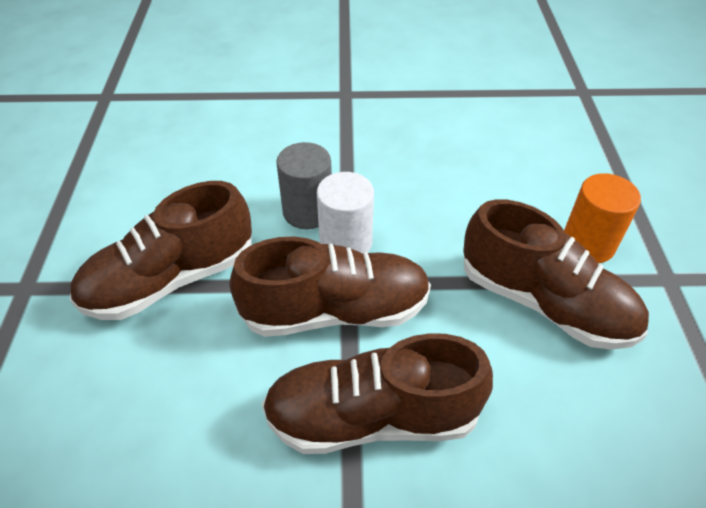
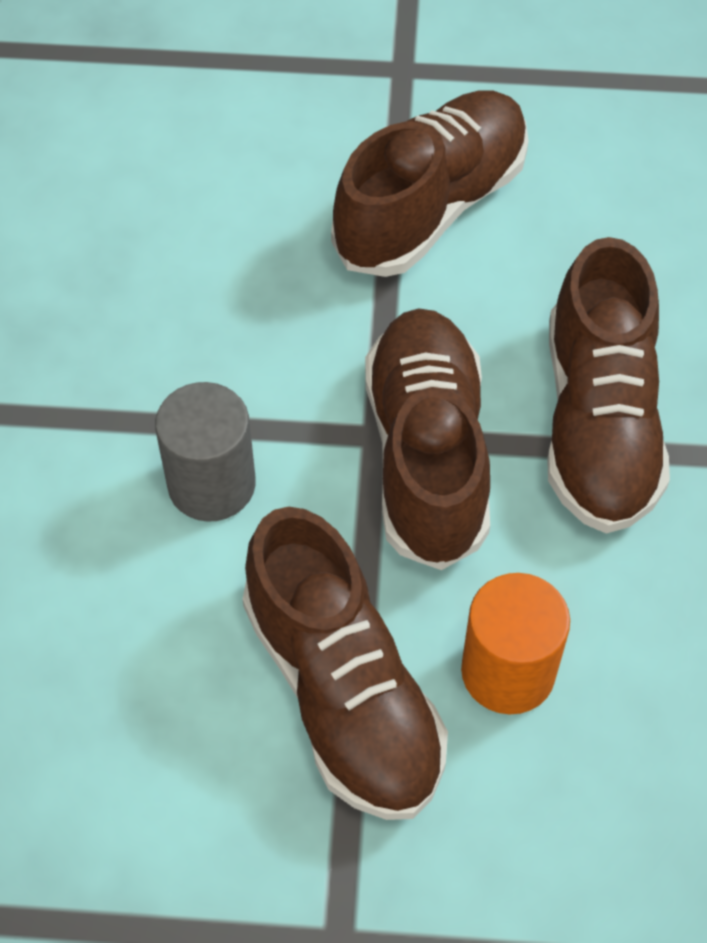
camera: 85 degrees left, 10 degrees up
white cylinder [317,172,374,253] -> none
orange cylinder [564,173,641,263] -> orange cylinder moved to [461,573,570,714]

